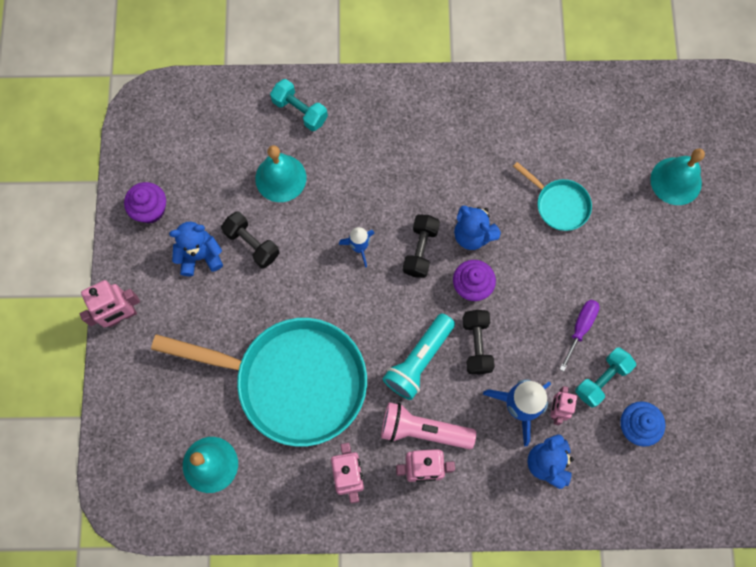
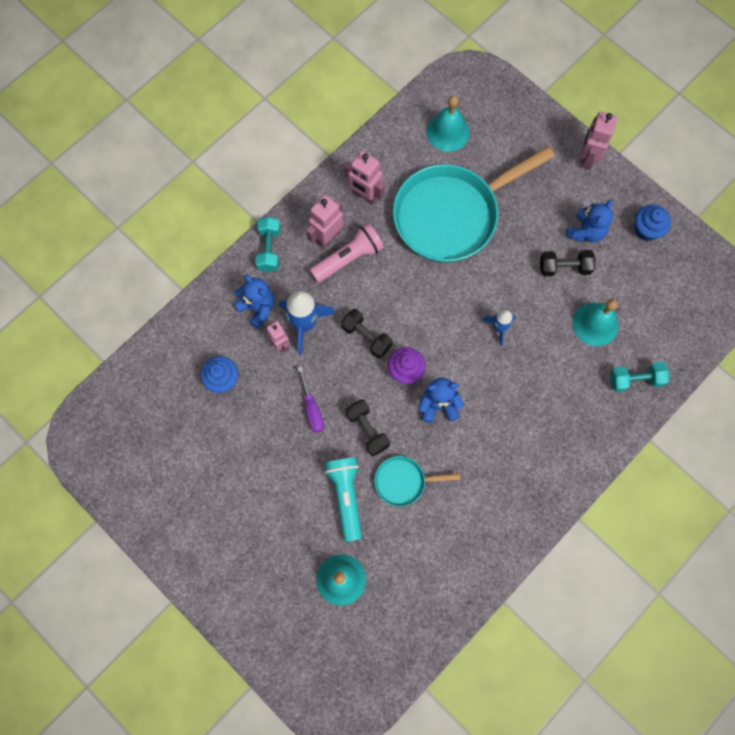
camera: 135 degrees right, 0 degrees up
purple cupcake [124,182,166,223] -> blue cupcake [635,204,671,241]
turquoise flashlight [383,313,455,400] -> turquoise flashlight moved to [325,458,362,542]
black dumbbell [403,214,440,278] -> black dumbbell moved to [346,399,390,456]
turquoise dumbbell [575,347,636,408] -> turquoise dumbbell moved to [255,217,280,272]

